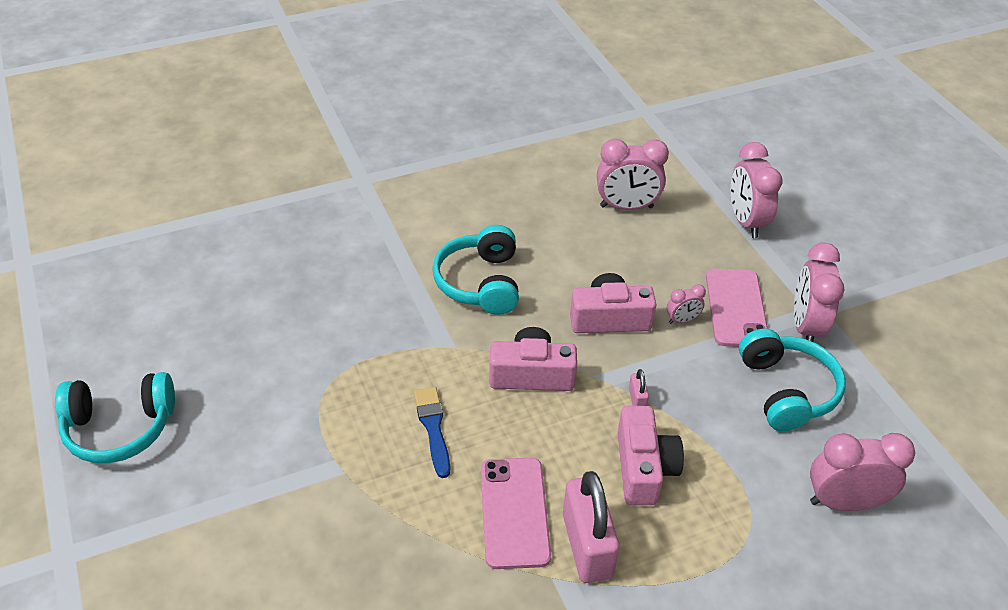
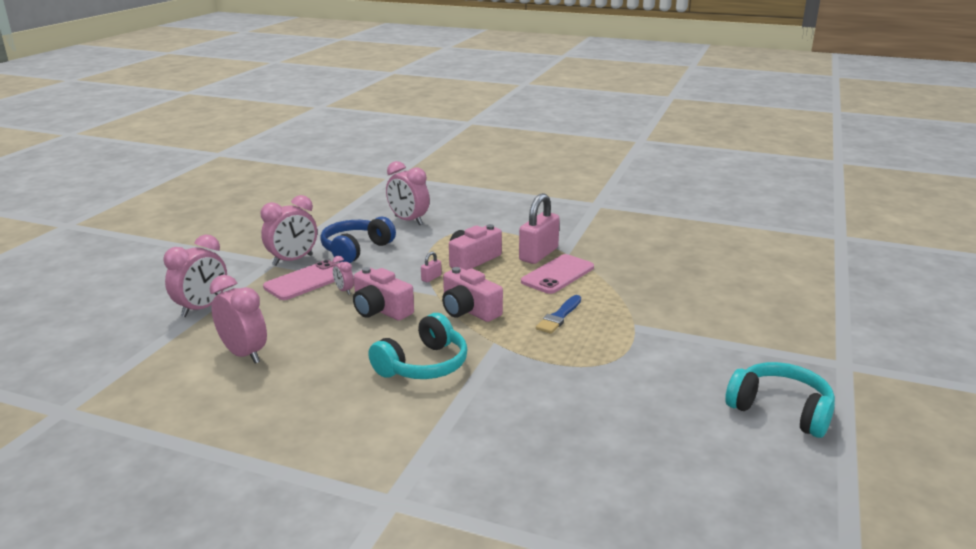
camera: 135 degrees left, 20 degrees down
pink clock [667,284,706,324] -> pink clock turned 150 degrees counterclockwise [332,256,354,295]
turquoise headphones [739,329,846,431] -> blue headphones [320,217,396,263]

